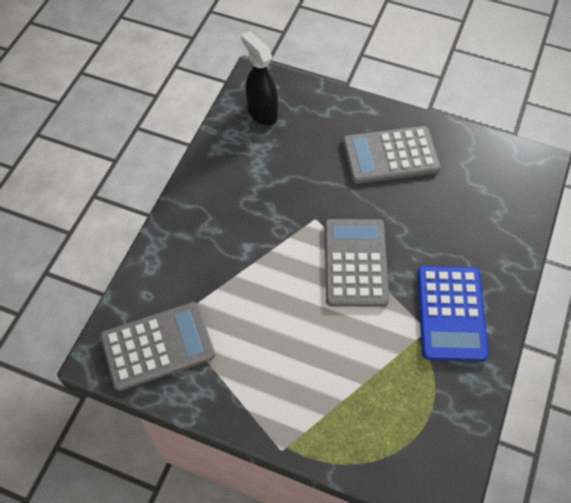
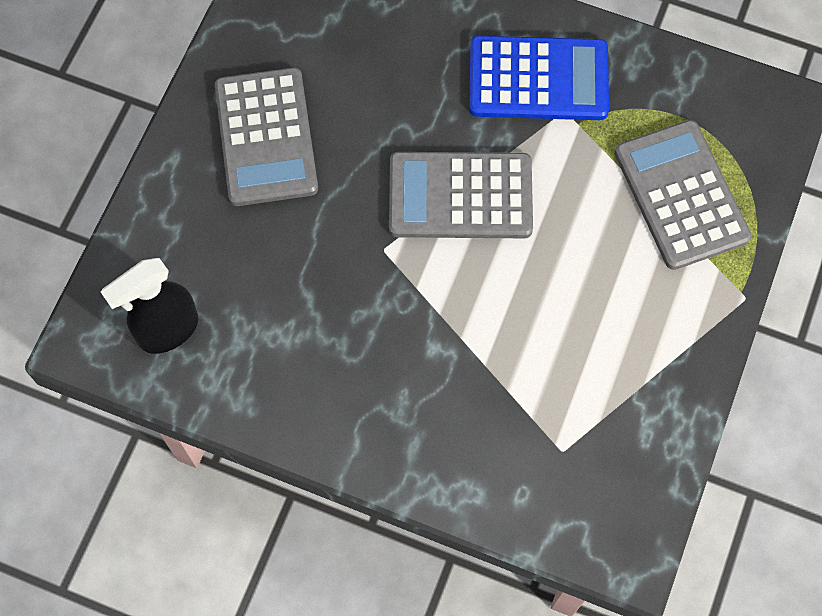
camera: 90 degrees left, 10 degrees up
grey calculator [100,302,215,391] -> grey calculator moved to [615,120,752,270]

